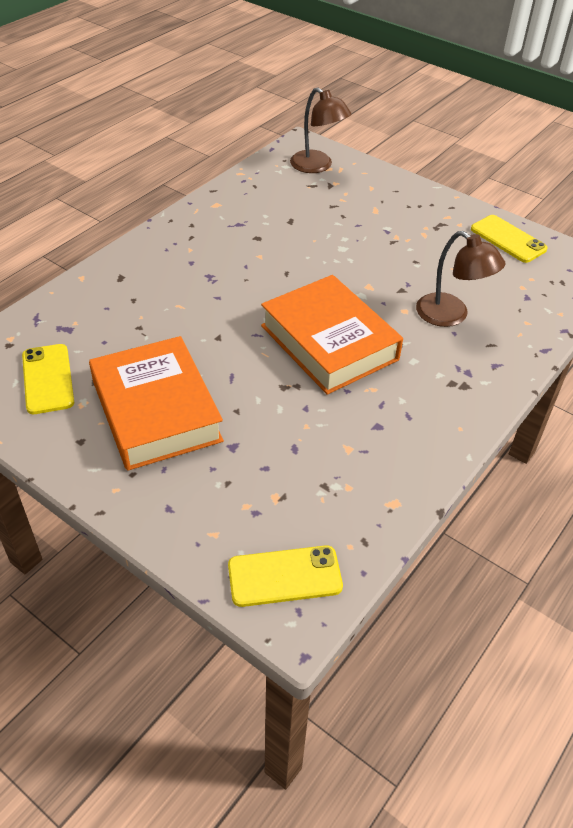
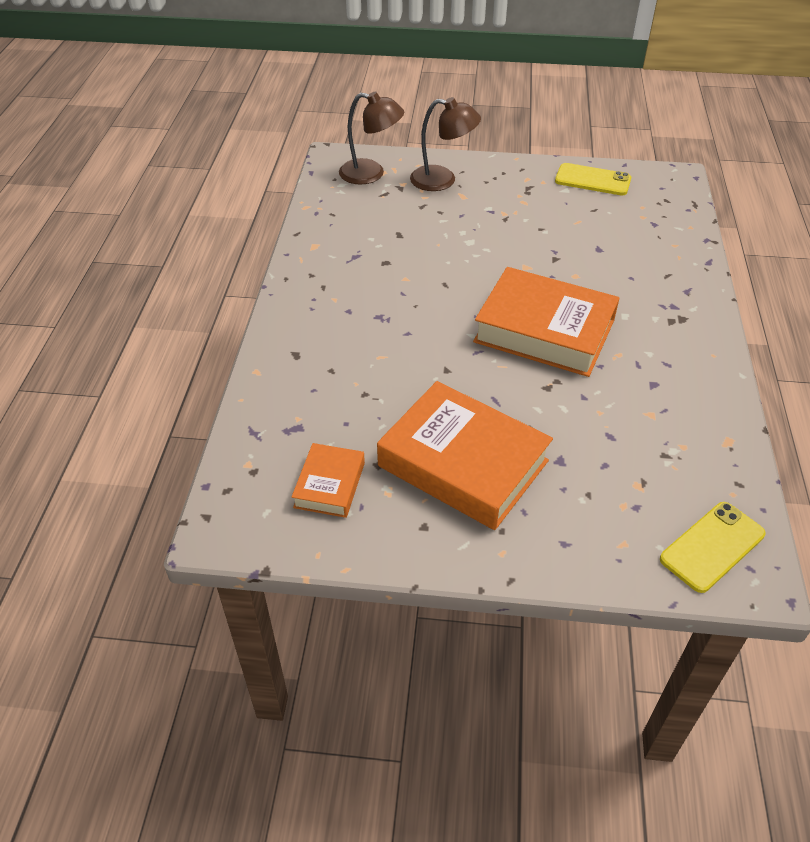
camera: 30 degrees left, 0 degrees up
yellow phone [22,344,74,414] -> orange book [292,443,365,518]
brown lamp [416,231,505,327] -> brown lamp moved to [410,97,481,191]

